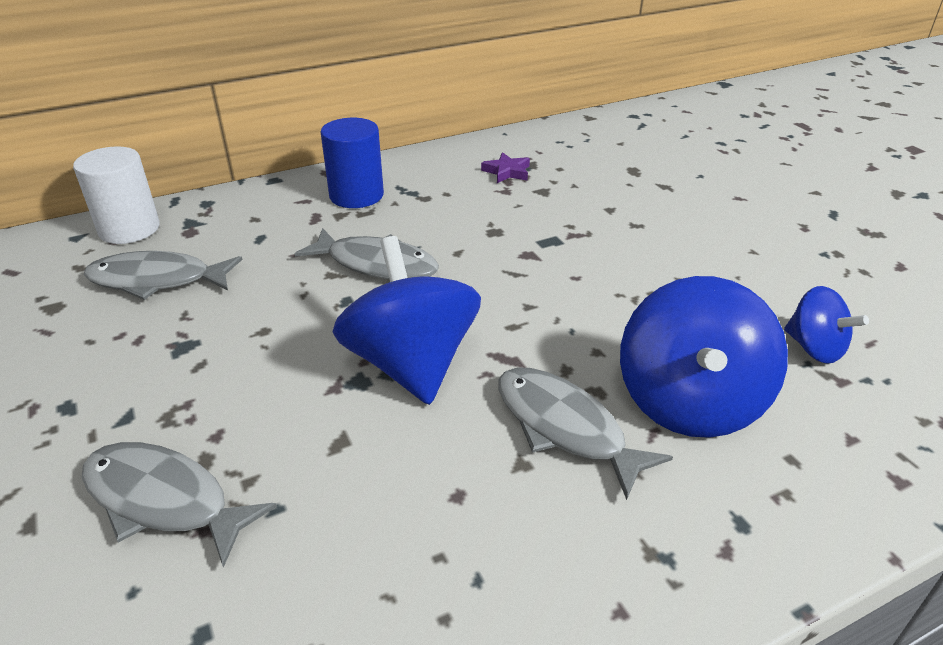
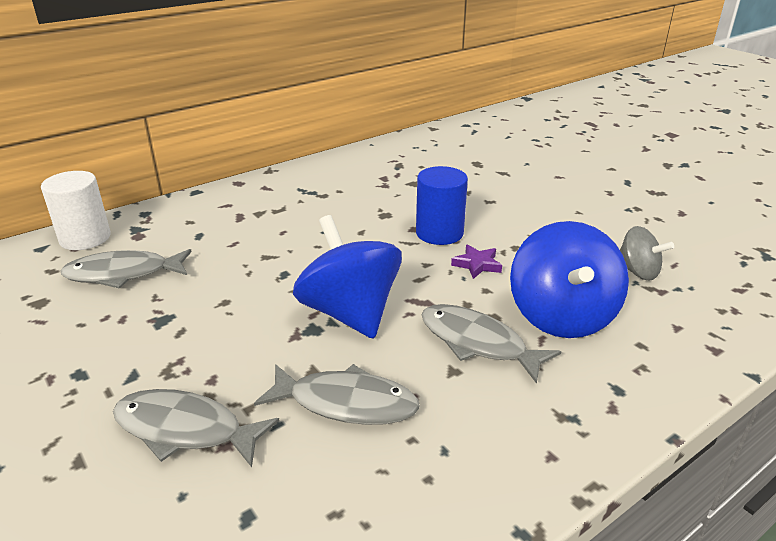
camera: 10 degrees left, 5 degrees down
grey fish [294,228,439,279] -> grey fish moved to [254,364,420,425]
blue cylinder [321,118,384,208] -> blue cylinder moved to [416,166,468,245]
purple star [481,152,530,183] -> purple star moved to [451,245,502,279]
blue spinning top [784,286,869,364] -> grey spinning top [620,226,674,281]

